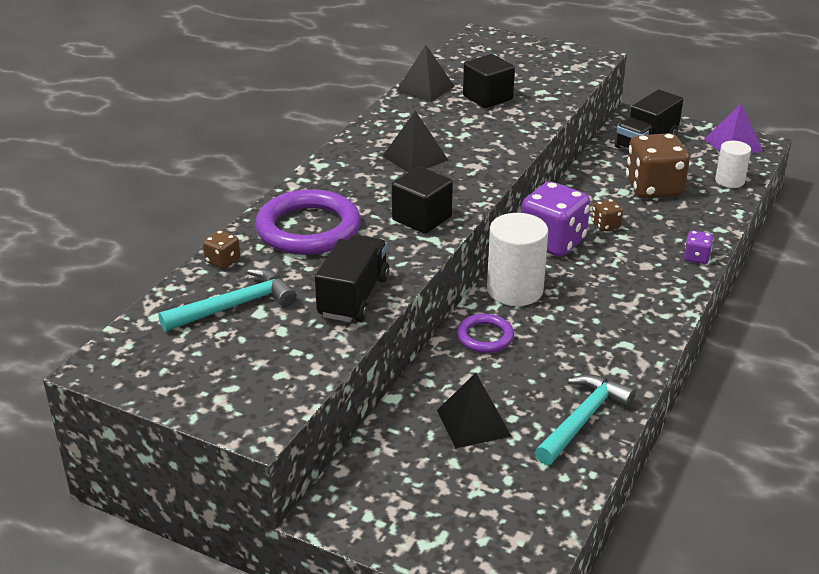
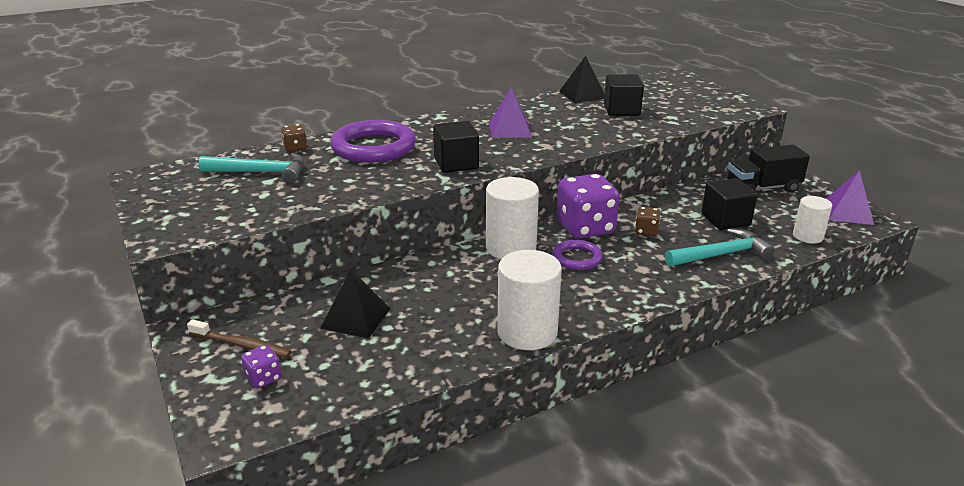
camera: 35 degrees right, 5 degrees down
black truck [315,235,389,322] -> none
black pyramid [383,110,448,172] -> purple pyramid [489,88,532,138]
purple ring [457,314,514,353] -> purple ring moved to [552,240,603,270]
turquoise hammer [535,374,636,465] -> turquoise hammer moved to [665,228,775,267]
brown dice [626,133,690,198] -> black cube [701,178,757,230]
purple dice [684,231,713,264] -> purple dice moved to [241,345,281,389]
none -> brown toothbrush [187,319,292,358]
none -> white cylinder [497,250,562,350]

